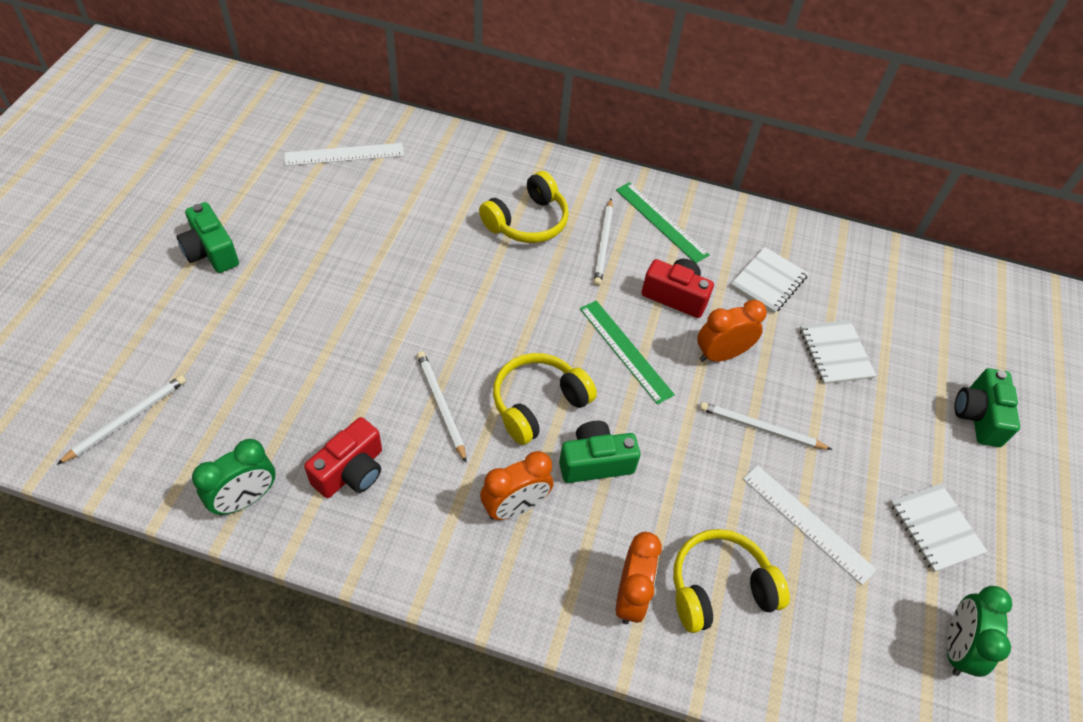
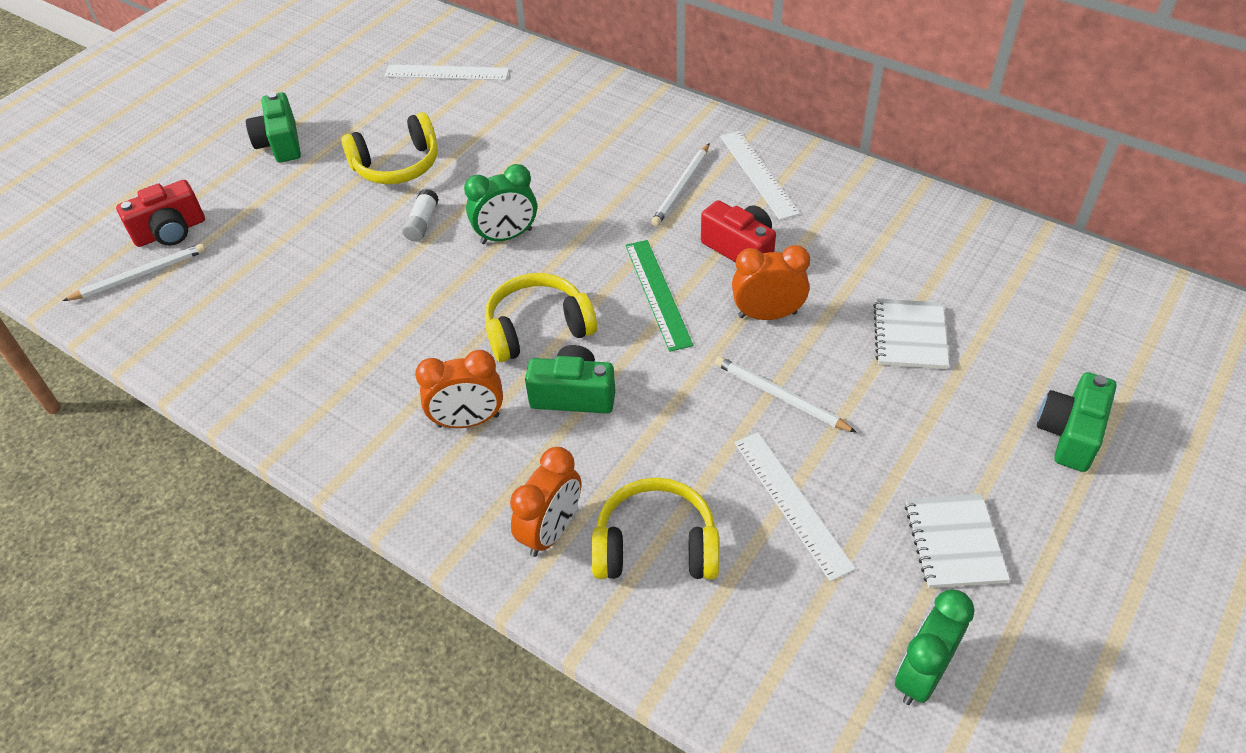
camera: 25 degrees right, 5 degrees down
green clock [192,439,276,515] -> green clock moved to [464,164,537,244]
red camera [304,417,382,498] -> red camera moved to [116,180,205,247]
white pencil [417,351,467,463] -> none
yellow headphones [479,171,569,243] -> yellow headphones moved to [341,112,438,184]
green ruler [616,182,710,263] -> white ruler [720,131,800,220]
white notebook [731,247,808,313] -> none
none -> white glue stick [402,189,439,242]

